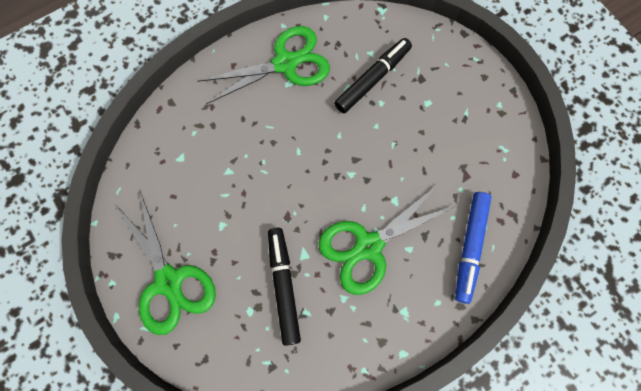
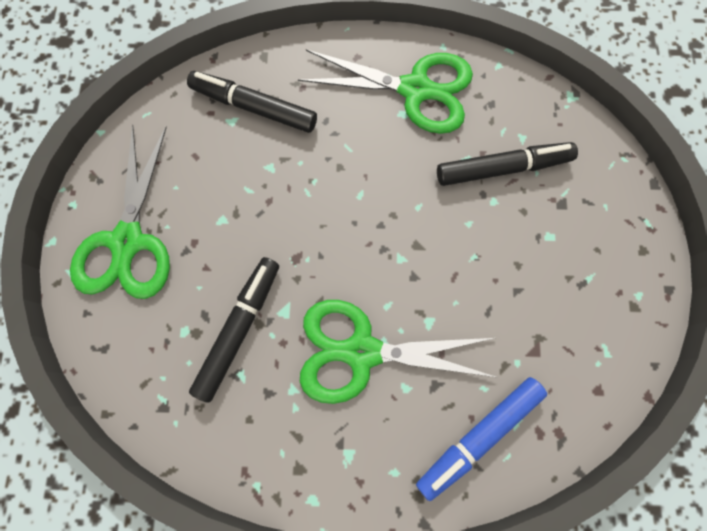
camera: 35 degrees right, 0 degrees up
none -> black marker [187,71,317,133]

